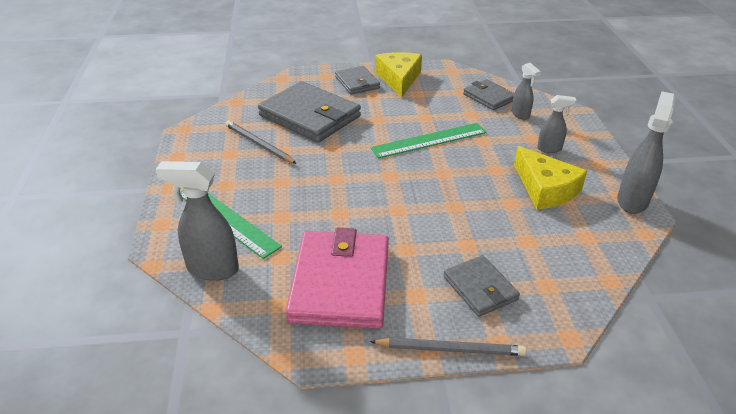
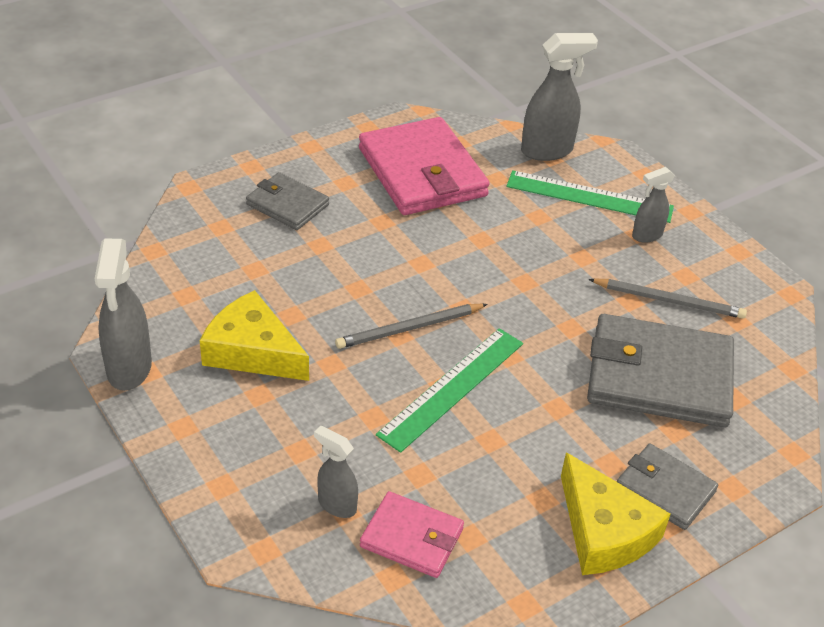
camera: 150 degrees right, 5 degrees up
grey pencil [370,337,526,356] -> grey pencil moved to [335,304,488,349]
grey wallet [463,79,514,110] -> pink wallet [360,491,464,578]
grey spray bottle [537,95,576,153] -> grey spray bottle moved to [632,167,675,243]

